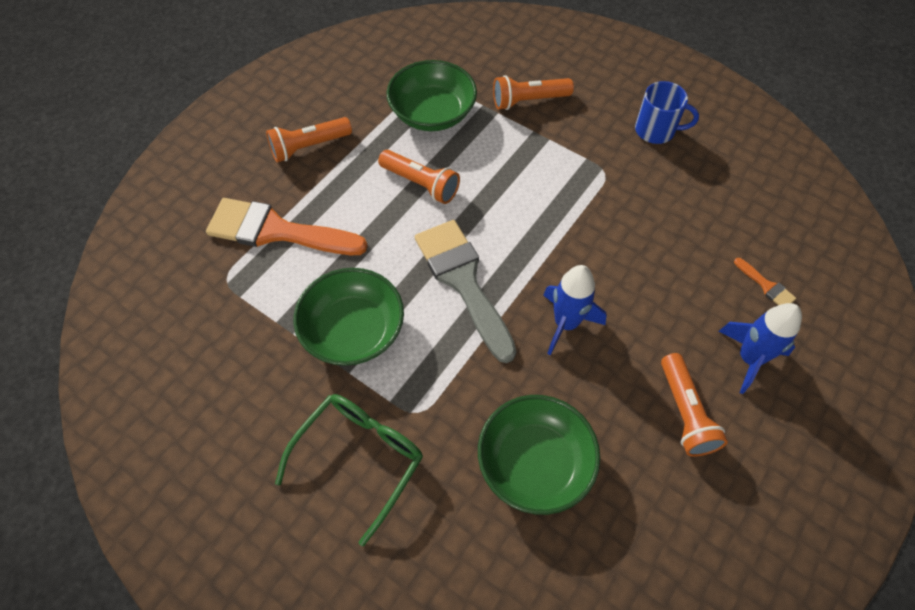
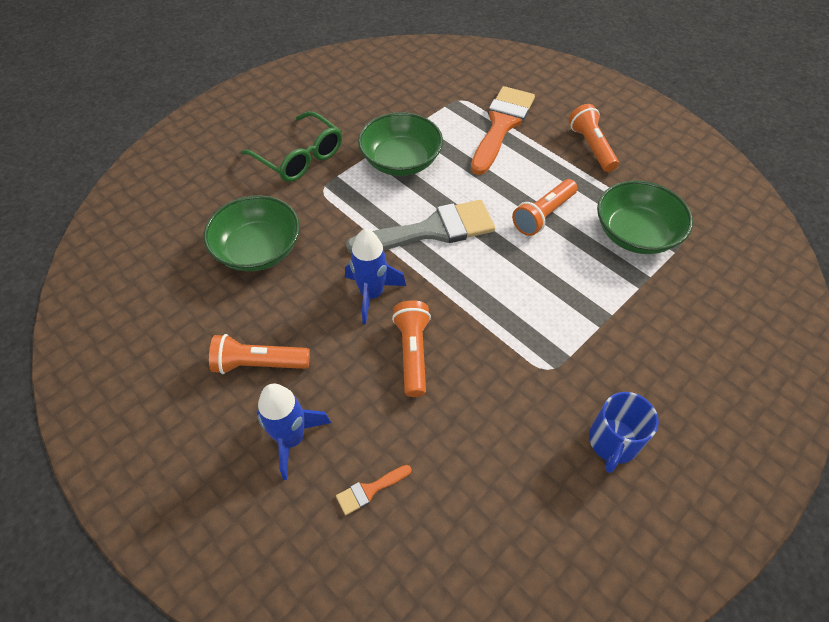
camera: 100 degrees right, 5 degrees down
orange flashlight [493,75,574,110] -> orange flashlight moved to [392,300,431,397]

